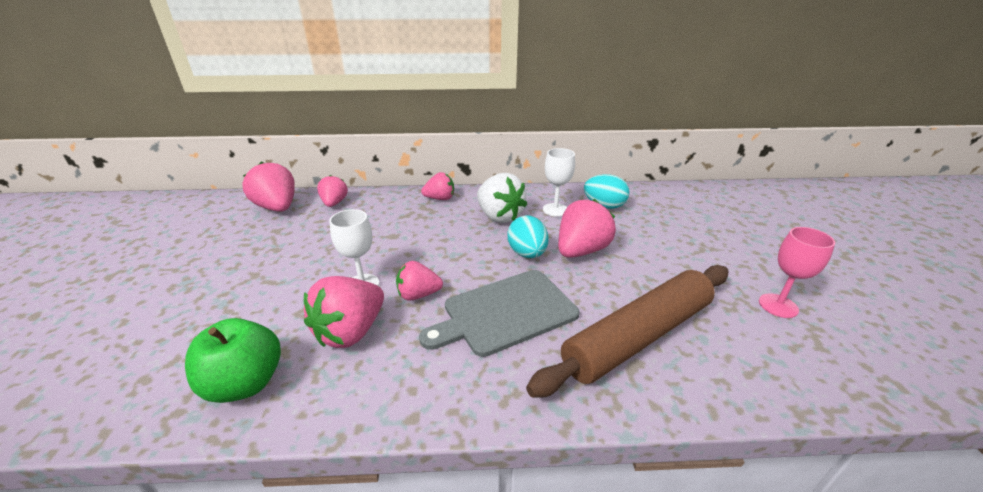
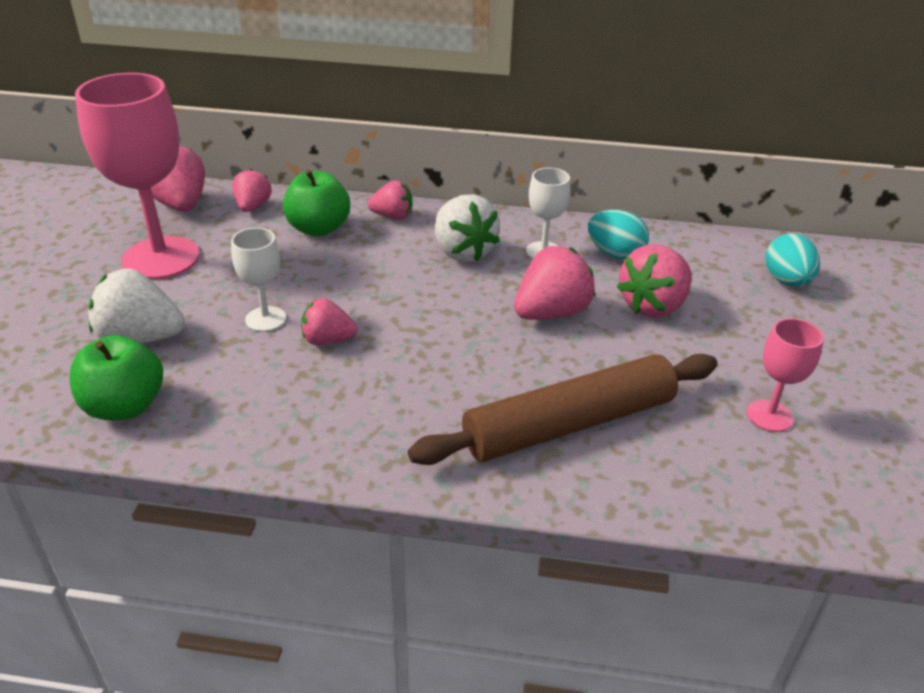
camera: 10 degrees right, 5 degrees up
pink strawberry [304,276,384,348] -> pink strawberry moved to [617,244,692,317]
grey cutting board [419,270,580,357] -> none
turquoise egg [508,216,549,258] -> turquoise egg moved to [765,233,820,287]
none -> pink goblet [75,73,200,280]
none -> white strawberry [88,269,185,343]
none -> green apple [283,170,350,236]

